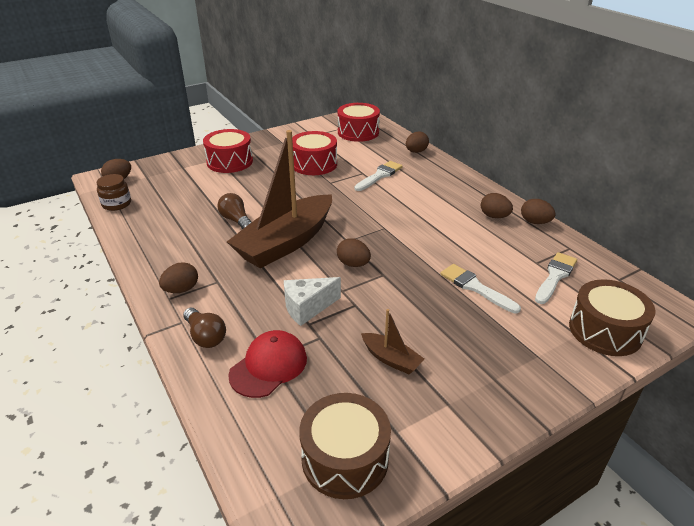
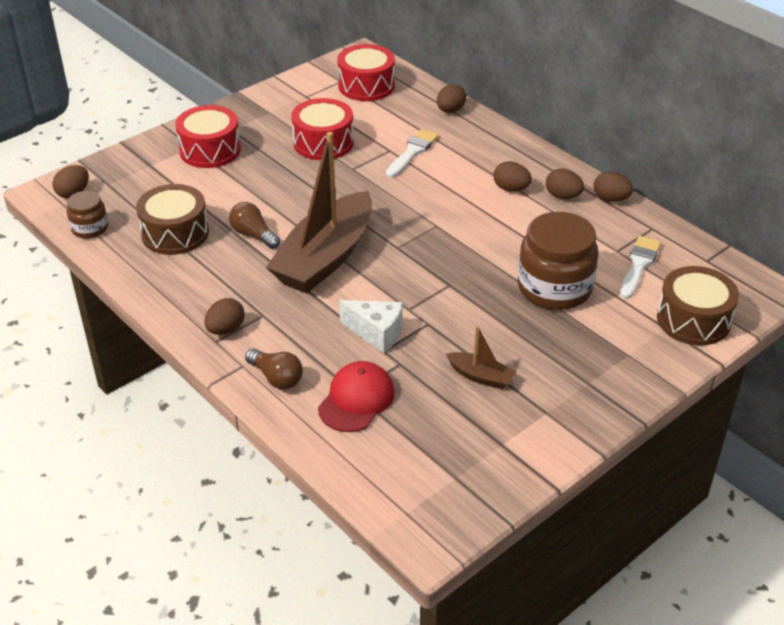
camera: 10 degrees left, 5 degrees up
white cheese [284,277,341,326] -> white cheese turned 120 degrees counterclockwise [339,300,403,353]
brown drum [299,393,391,499] -> brown drum moved to [136,184,209,255]
brown egg [337,238,371,267] -> brown egg moved to [493,161,532,191]
white brush [440,264,521,313] -> brown jar [518,212,599,310]

